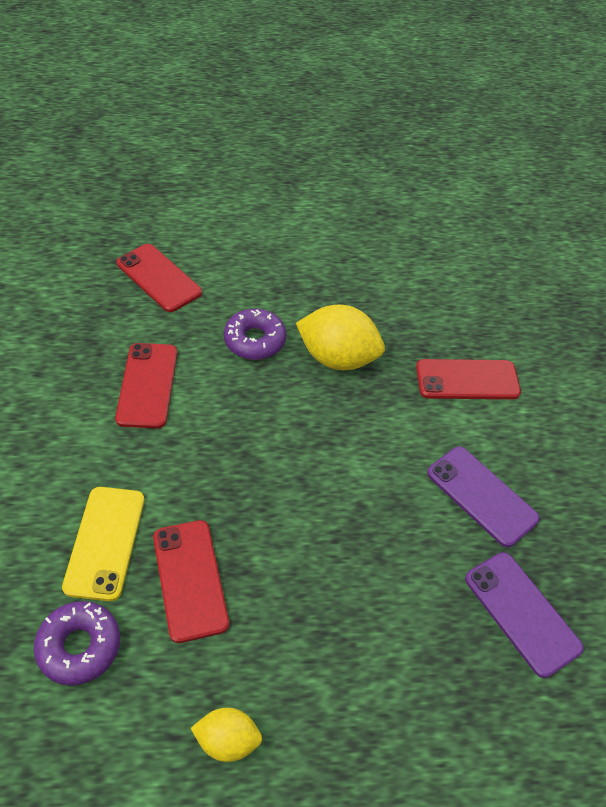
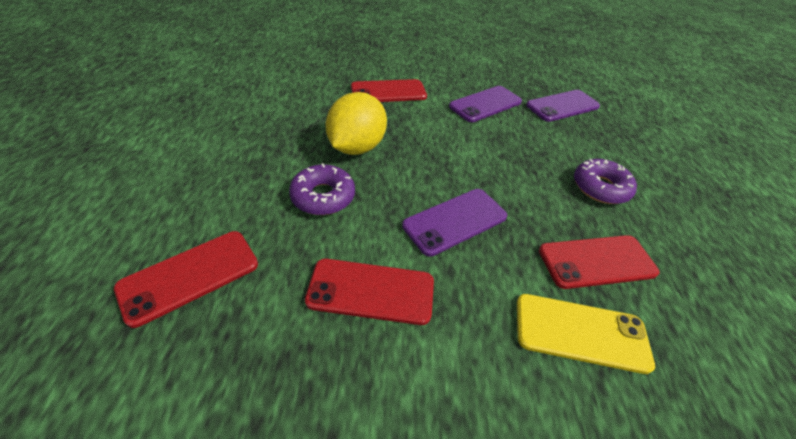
camera: 85 degrees left, 5 degrees down
purple donut [34,601,120,686] -> purple donut moved to [574,159,637,204]
yellow lemon [191,708,262,762] -> none
red phone [416,359,521,399] -> red phone turned 75 degrees clockwise [351,79,427,102]
none -> purple phone [402,189,507,256]

